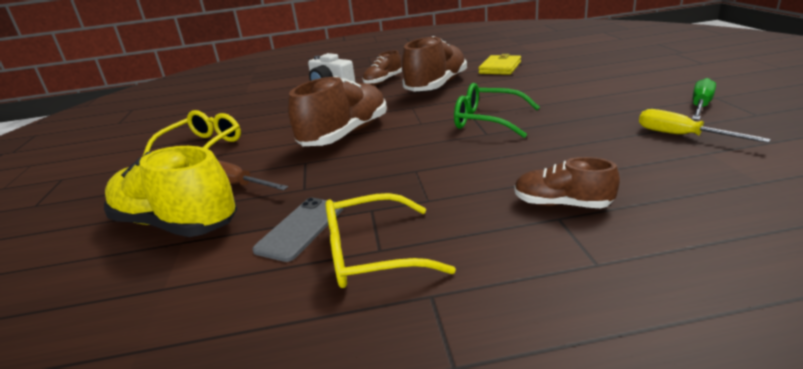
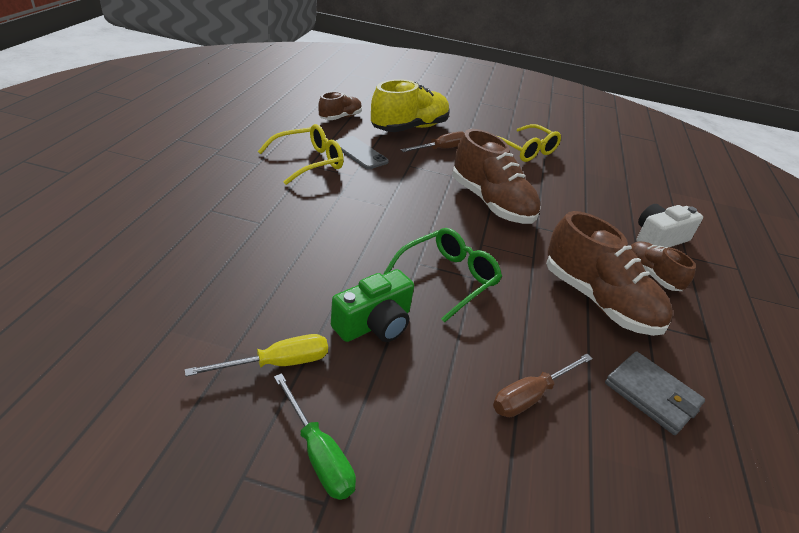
camera: 105 degrees right, 10 degrees up
yellow glasses [326,193,456,288] -> yellow glasses turned 45 degrees clockwise [258,124,344,185]
yellow wallet [478,54,521,75] -> grey wallet [605,351,705,435]
brown shoe [514,157,620,208] -> brown shoe moved to [318,92,362,120]
none -> green camera [331,269,414,342]
none -> brown screwdriver [493,354,593,417]

